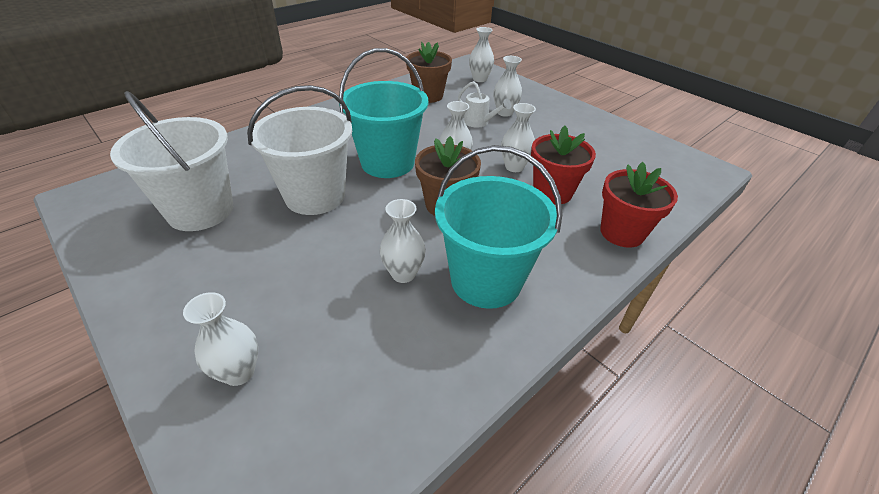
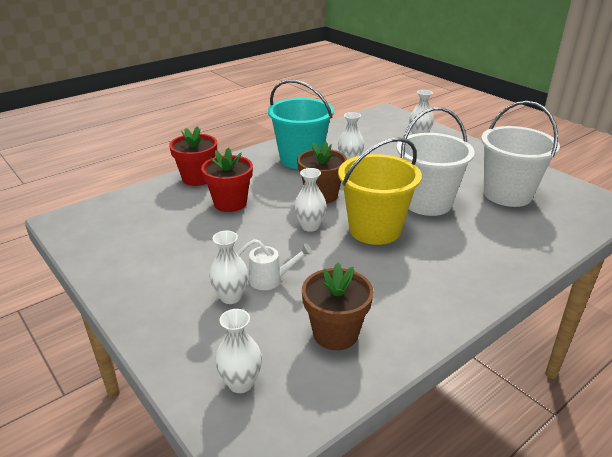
camera: 175 degrees left, 10 degrees down
turquoise bucket [339,48,428,178] -> yellow bucket [338,137,422,245]
white watering can [458,81,511,128] -> white watering can turned 135 degrees clockwise [237,239,312,290]
white vase [501,103,536,172] -> none

